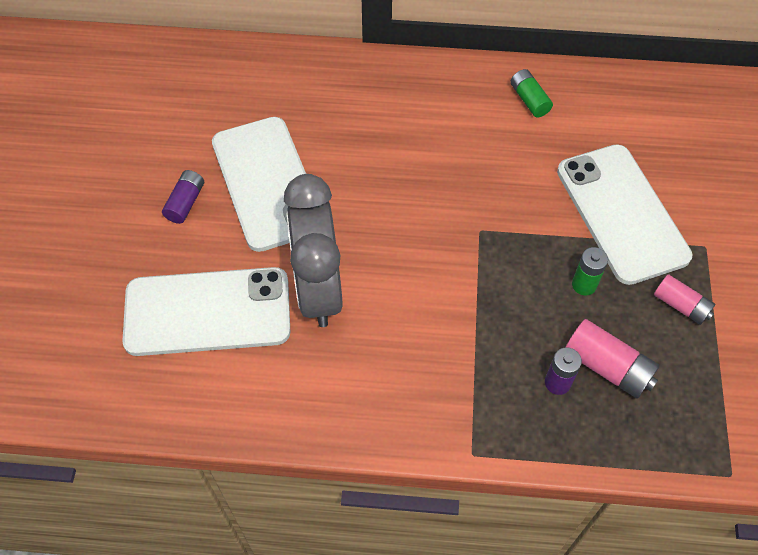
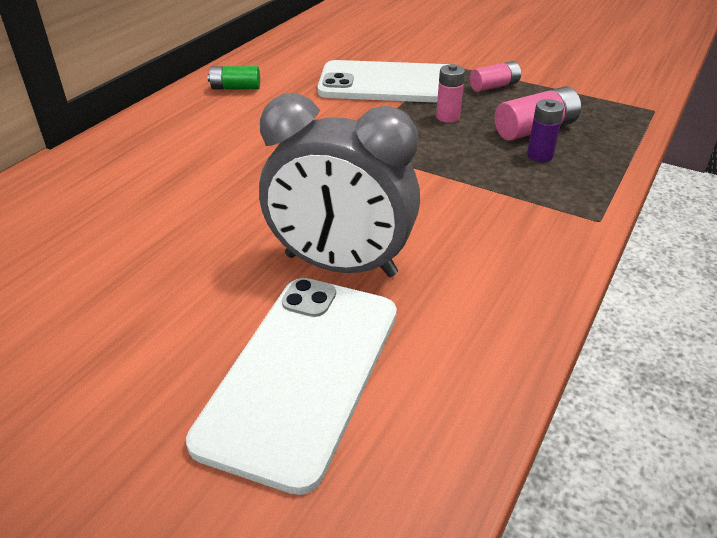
camera: 65 degrees left, 20 degrees down
purple battery [162,170,204,224] -> none
white phone [212,117,306,252] -> none
green battery [572,247,608,296] -> pink battery [436,64,465,123]

